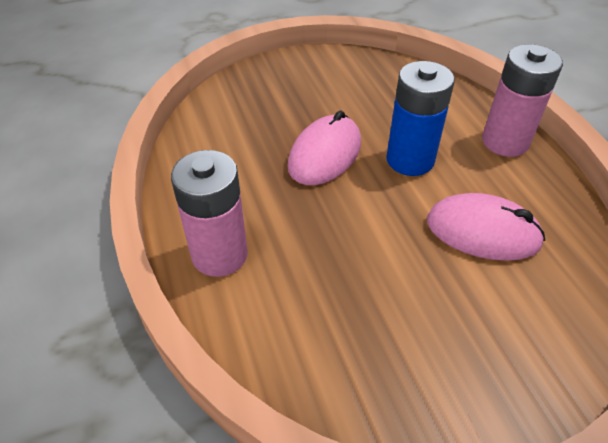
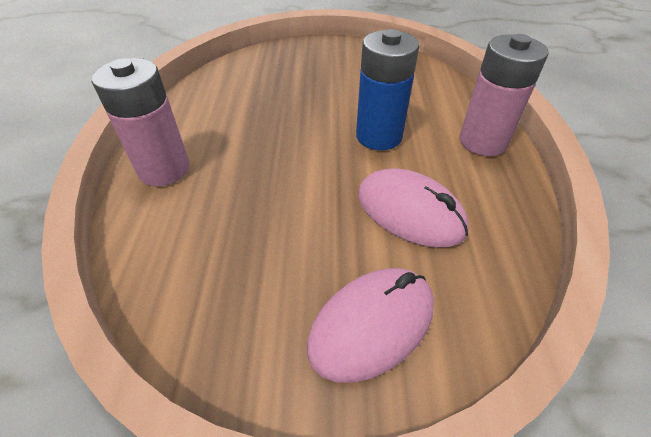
camera: 20 degrees right, 0 degrees up
pink mouse [288,111,361,185] -> pink mouse moved to [307,268,434,383]

